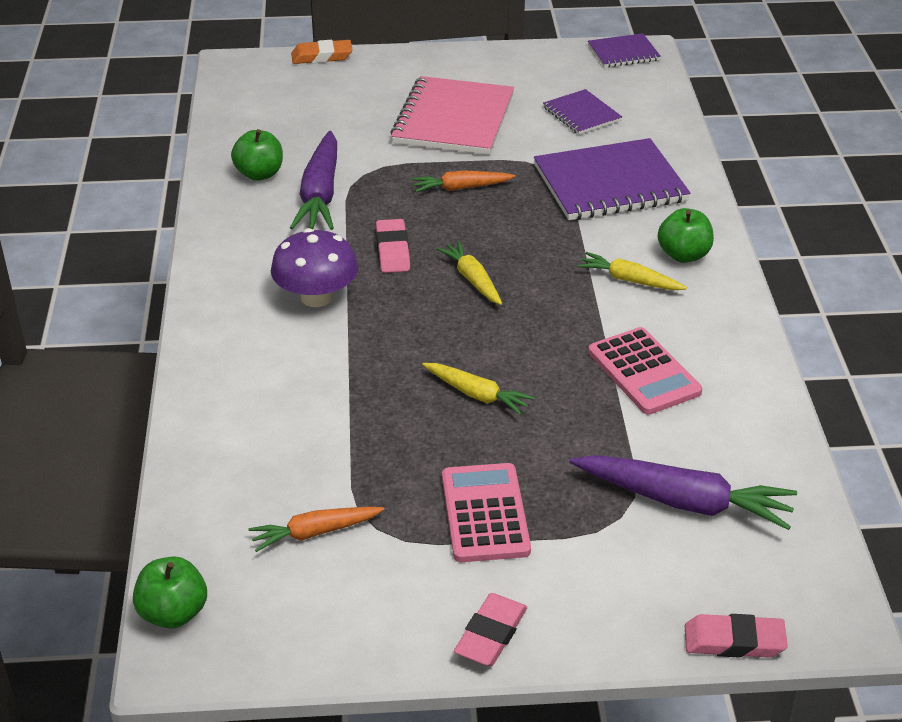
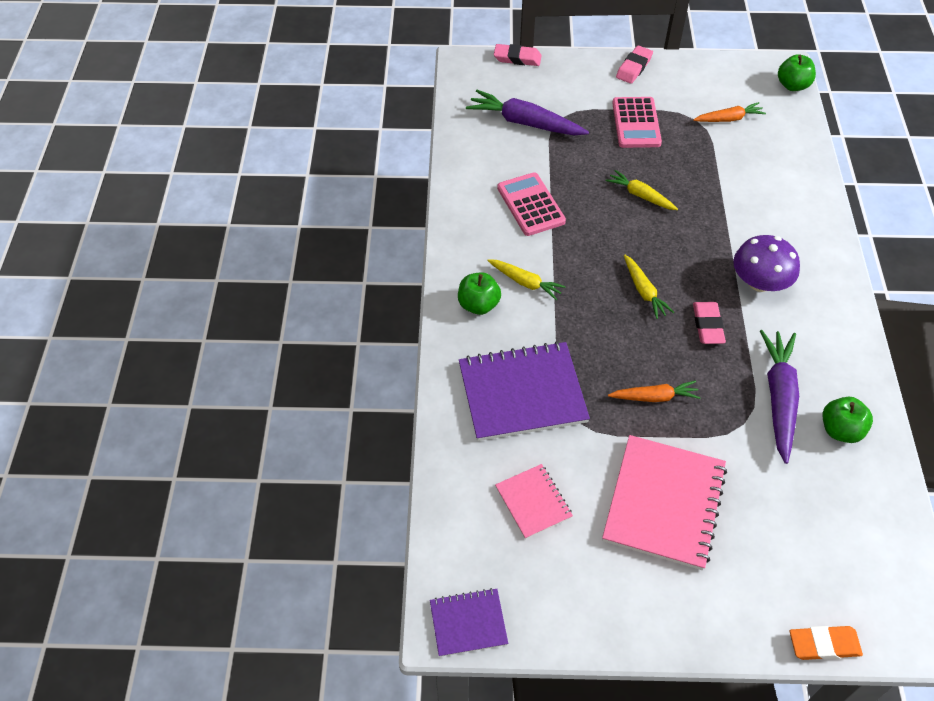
camera: 175 degrees left, 15 degrees up
purple notebook [543,89,622,135] -> pink notebook [495,464,573,539]

